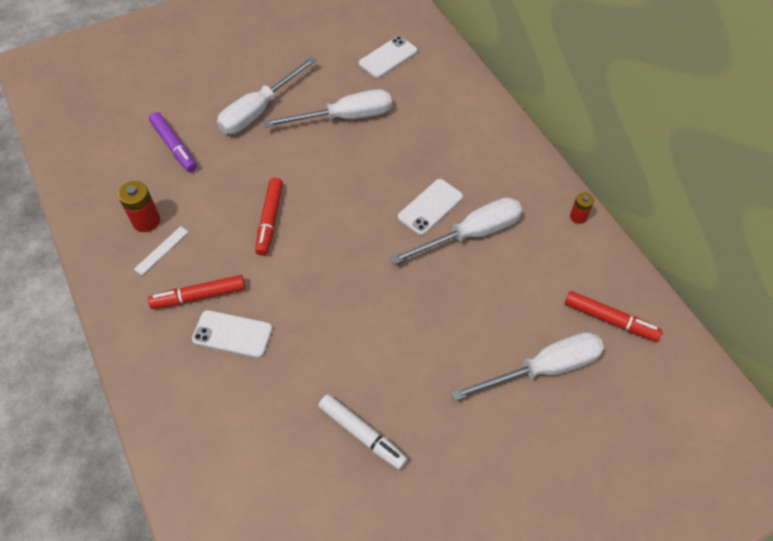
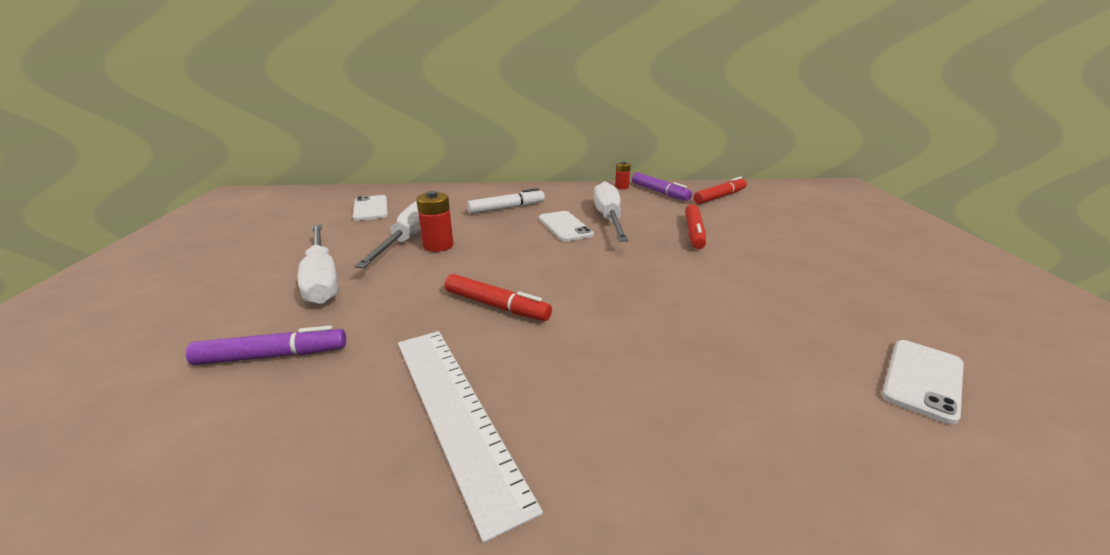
camera: 65 degrees left, 30 degrees down
red battery [118,181,160,232] -> red battery moved to [416,191,453,252]
white ruler [134,226,189,275] -> white ruler [398,331,543,543], size x2.43
red marker [148,275,245,309] -> red marker moved to [685,204,706,249]
white phone [192,310,273,358] -> white phone moved to [882,340,964,424]
white marker [318,394,408,470] -> white marker moved to [467,188,545,214]
white screwdriver [451,332,604,401] -> none
none -> purple marker [632,172,692,201]

